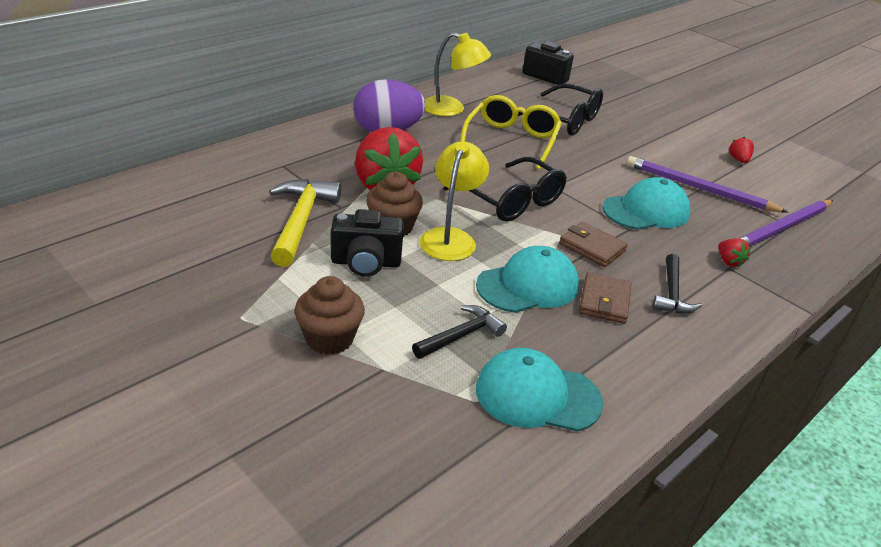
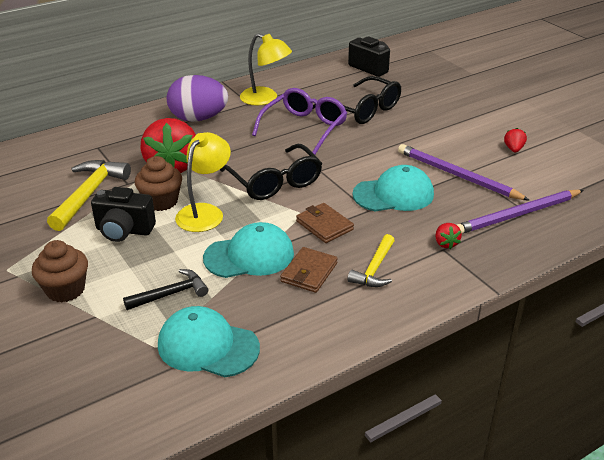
camera: 15 degrees right, 0 degrees up
yellow glasses [460,95,562,170] -> purple glasses [252,88,347,155]
black hammer [652,254,702,314] -> yellow hammer [348,234,395,287]

